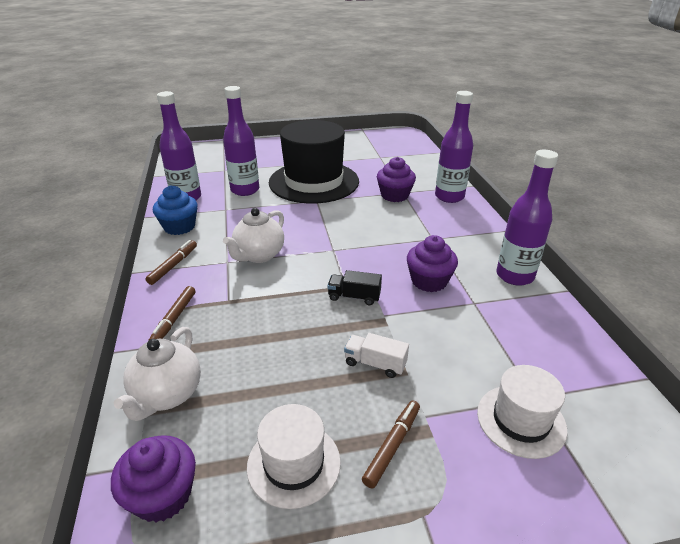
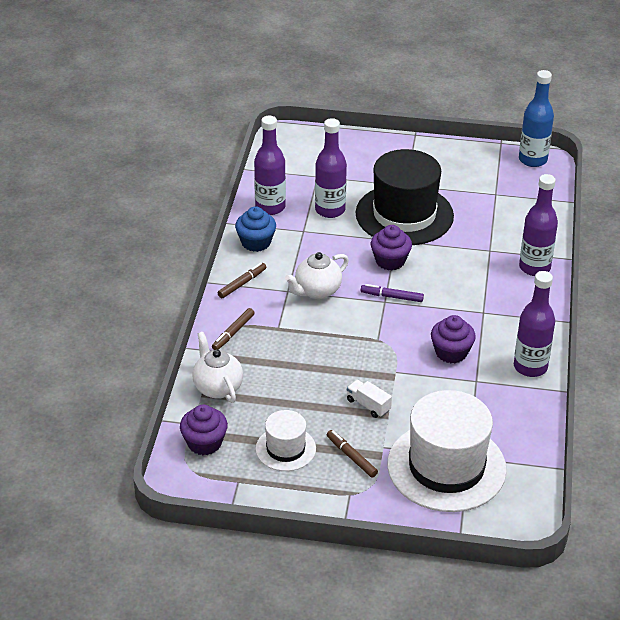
camera: 20 degrees right, 5 degrees up
white teapot [114,327,201,421] -> white teapot turned 120 degrees clockwise [192,332,243,403]
black truck [327,270,382,305] -> none
brown marker [362,401,420,489] -> brown marker turned 90 degrees counterclockwise [327,430,378,478]
purple cupcake [377,157,416,202] -> purple cupcake moved to [371,225,412,270]
white hat [477,365,568,459] -> white hat [387,390,507,512], size x1.94
none -> purple marker [361,284,424,302]
none -> blue bottle [519,70,554,167]

